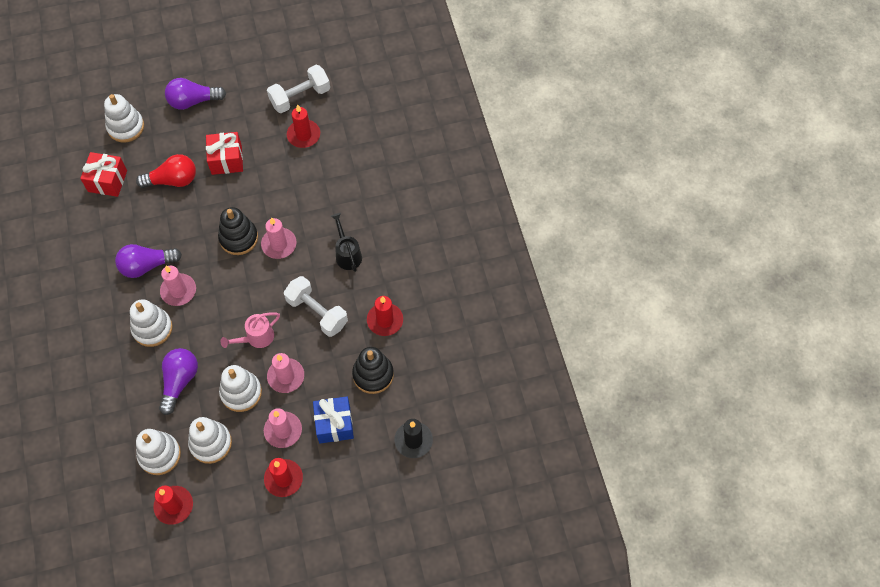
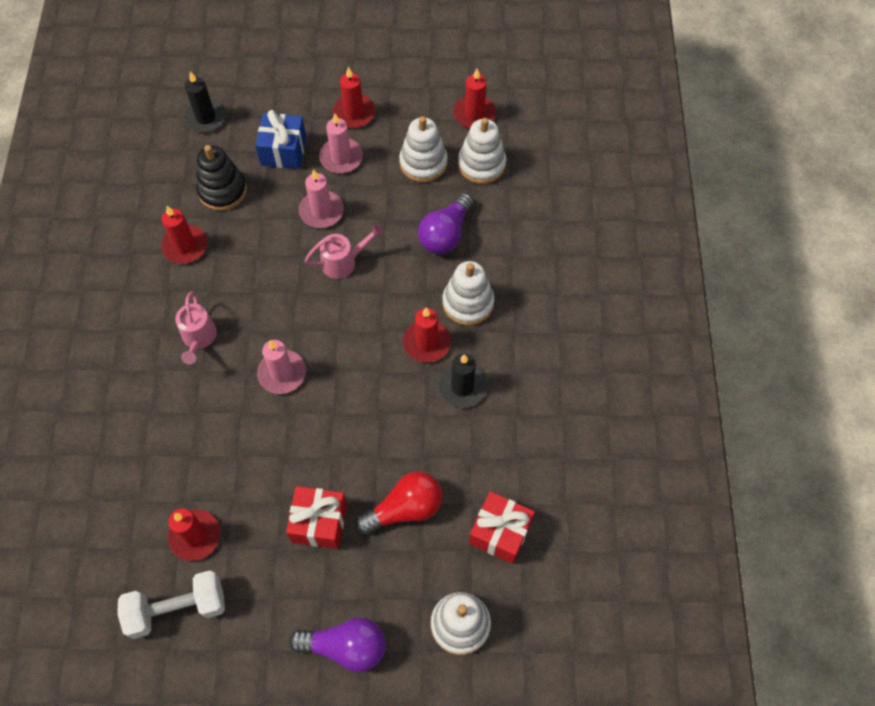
camera: 165 degrees left, 0 degrees up
purple light bulb [115,244,182,278] -> black candle [438,354,487,408]
red light bulb [136,154,196,188] -> red light bulb turned 150 degrees clockwise [355,471,442,535]
pink candle [160,266,196,306] -> red candle [403,308,451,363]
black stacking toy [218,207,258,255] -> none
white stacking toy [219,365,262,412] -> none
white dumbbell [284,276,348,337] -> none
black watering can [331,213,362,272] -> pink watering can [175,291,217,364]

